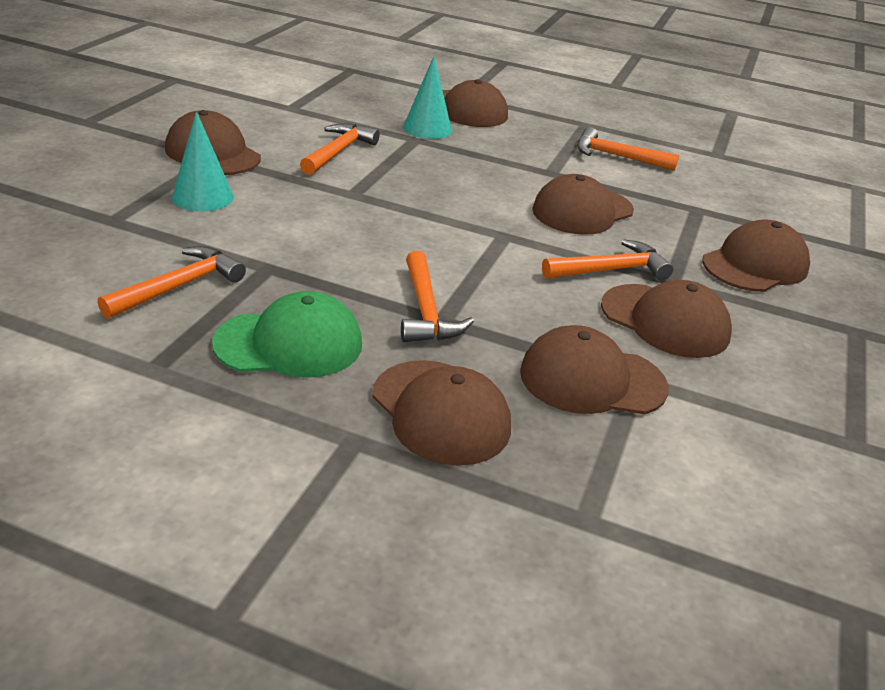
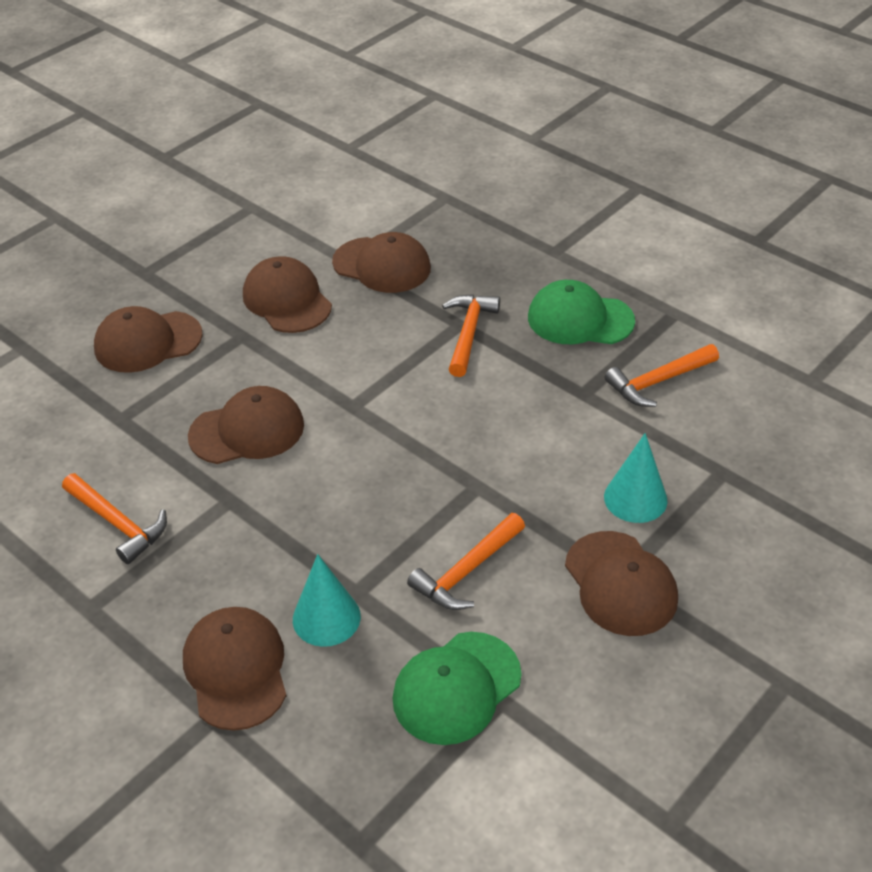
camera: 155 degrees left, 10 degrees up
brown cap [372,360,511,466] -> none
orange hammer [542,239,673,280] -> none
none -> green cap [393,632,522,745]

